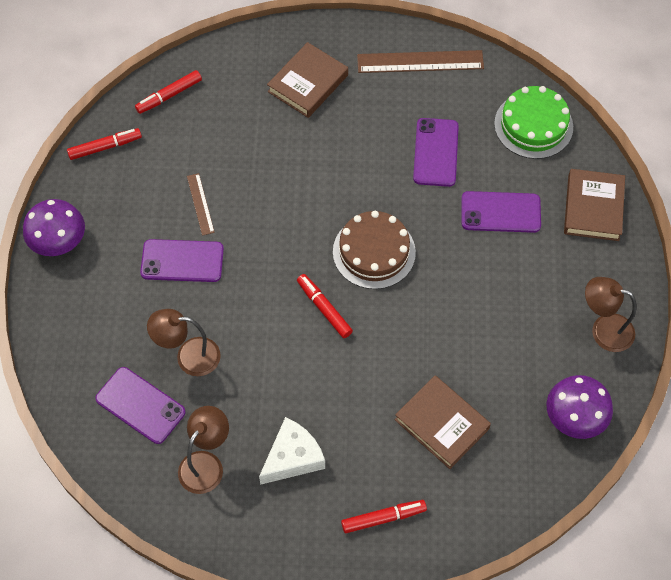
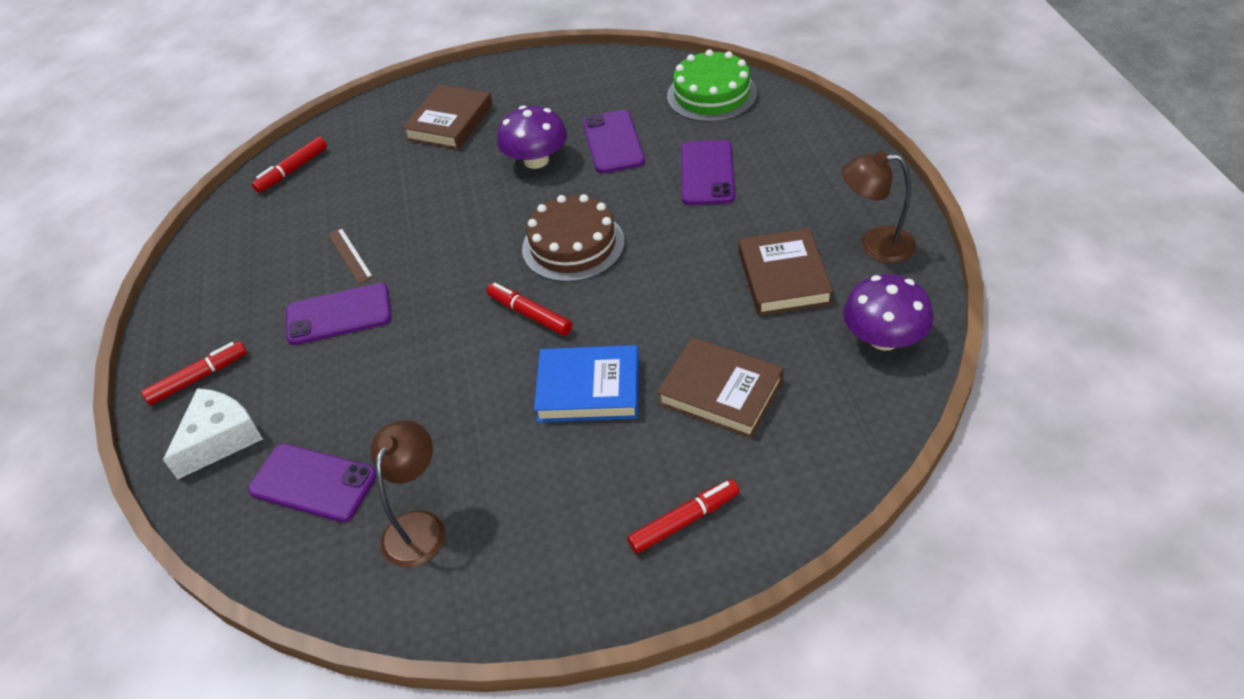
camera: 10 degrees left, 15 degrees down
purple mushroom [23,199,85,256] -> purple mushroom moved to [497,105,567,169]
red marker [67,128,142,160] -> red marker moved to [141,341,247,405]
brown lamp [147,309,221,376] -> none
white cheese [259,417,325,485] -> white cheese moved to [163,388,263,480]
brown ruler [357,50,484,73] -> none
purple phone [461,191,541,233] -> purple phone turned 75 degrees counterclockwise [681,140,735,205]
brown book [564,169,625,241] -> brown book moved to [739,228,833,315]
none -> blue book [534,345,639,422]

